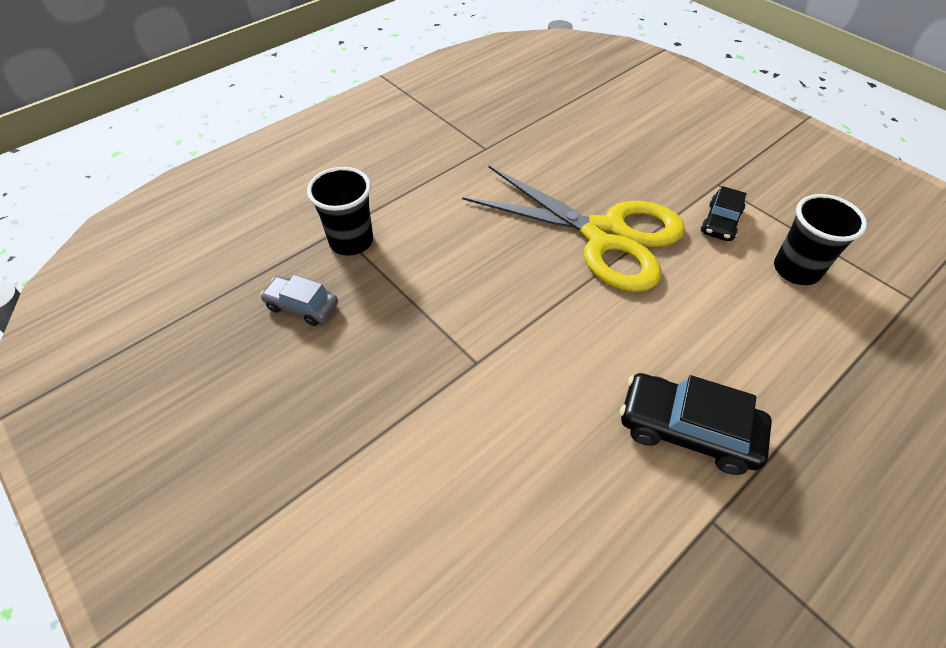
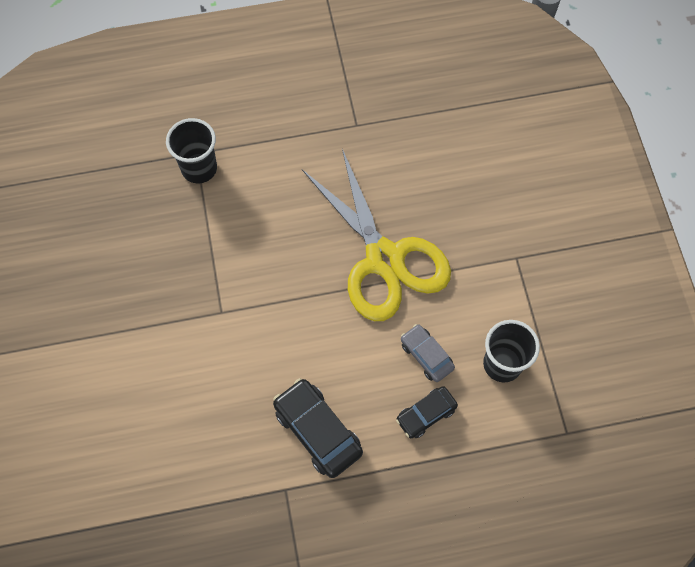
camera: 30 degrees right, 15 degrees up
grey car [260,275,338,326] -> grey car moved to [401,324,455,382]
black car [701,186,747,241] -> black car moved to [396,386,458,438]

